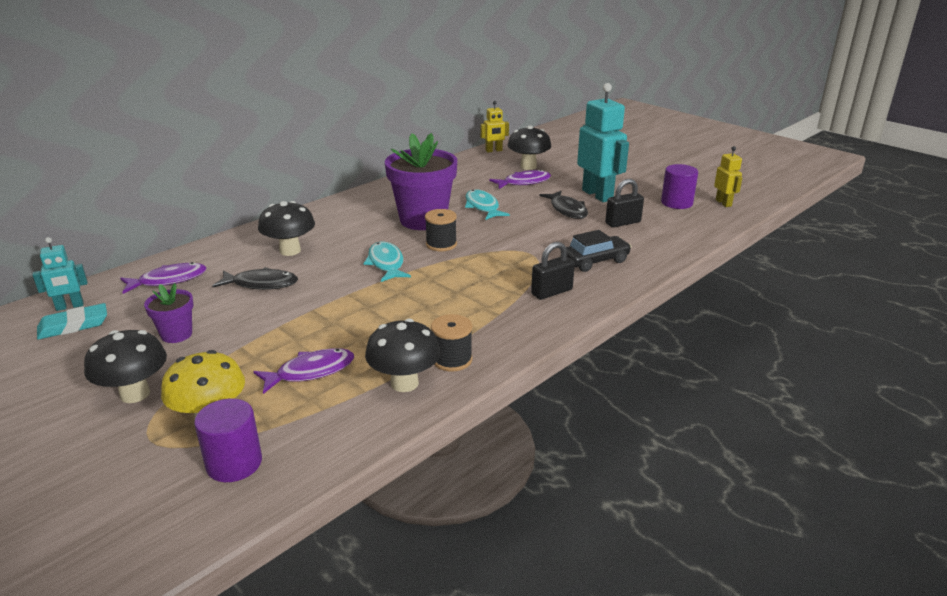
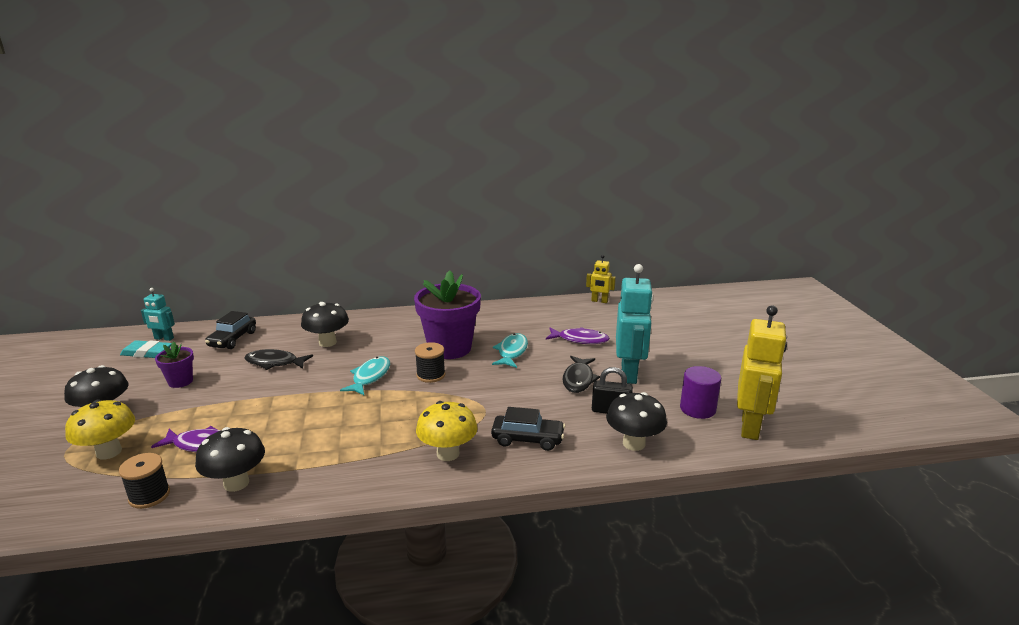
camera: 35 degrees right, 5 degrees down
purple fish [120,262,207,294] -> black car [205,311,256,349]
purple cylinder [194,398,262,482] -> none
black fish [212,267,298,290] -> black fish turned 150 degrees clockwise [244,349,313,370]
black spool [431,314,472,372] -> black spool moved to [119,453,170,509]
black mushroom [507,126,551,170] -> black mushroom moved to [606,392,667,451]
black padlock [531,242,575,300] -> yellow mushroom [416,401,478,461]
yellow robot [714,146,743,207] -> yellow robot [737,305,787,440], size x1.93

